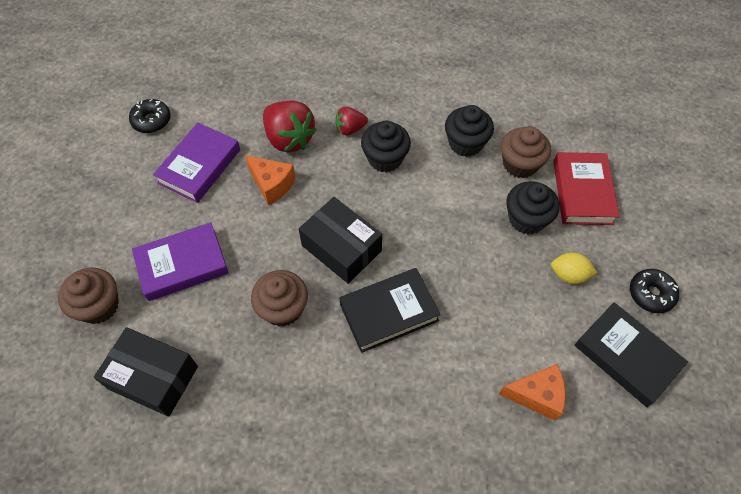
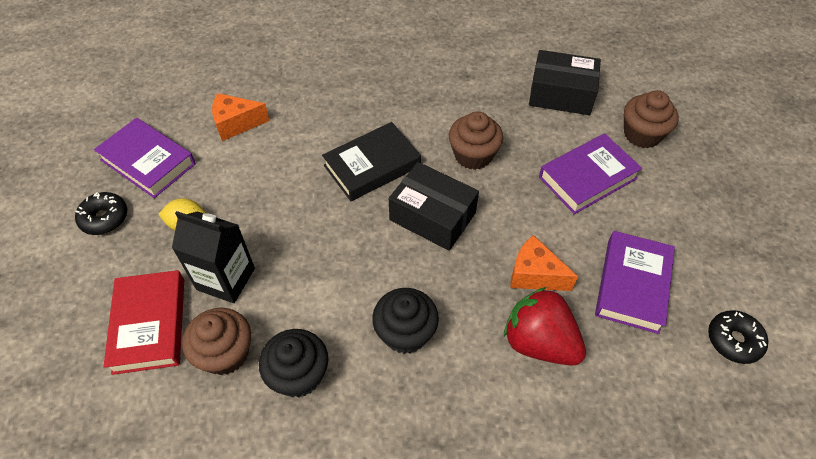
camera: 170 degrees right, 5 degrees down
red strawberry [335,107,368,136] -> none
black cupcake [506,181,560,234] -> black carton [172,211,255,303]
black book [575,302,688,407] -> purple book [94,118,196,198]

